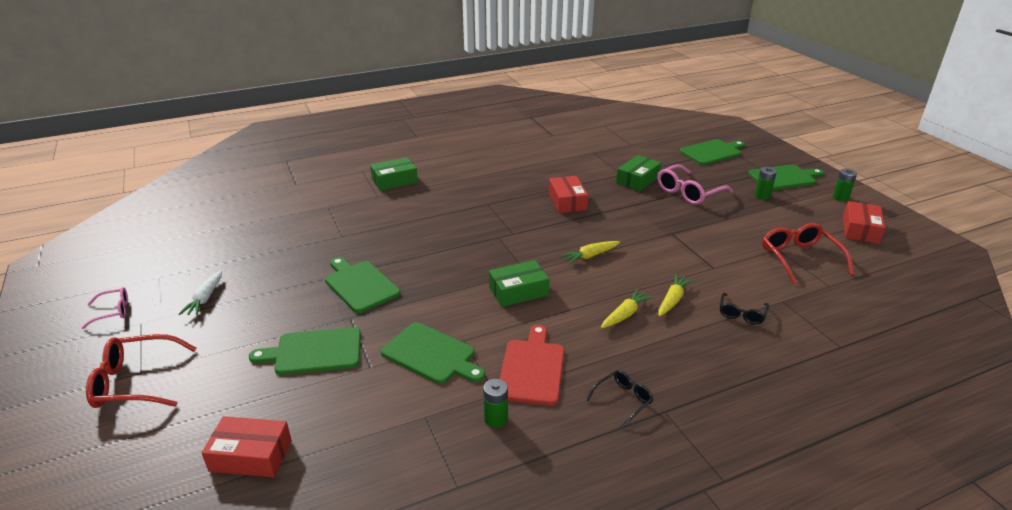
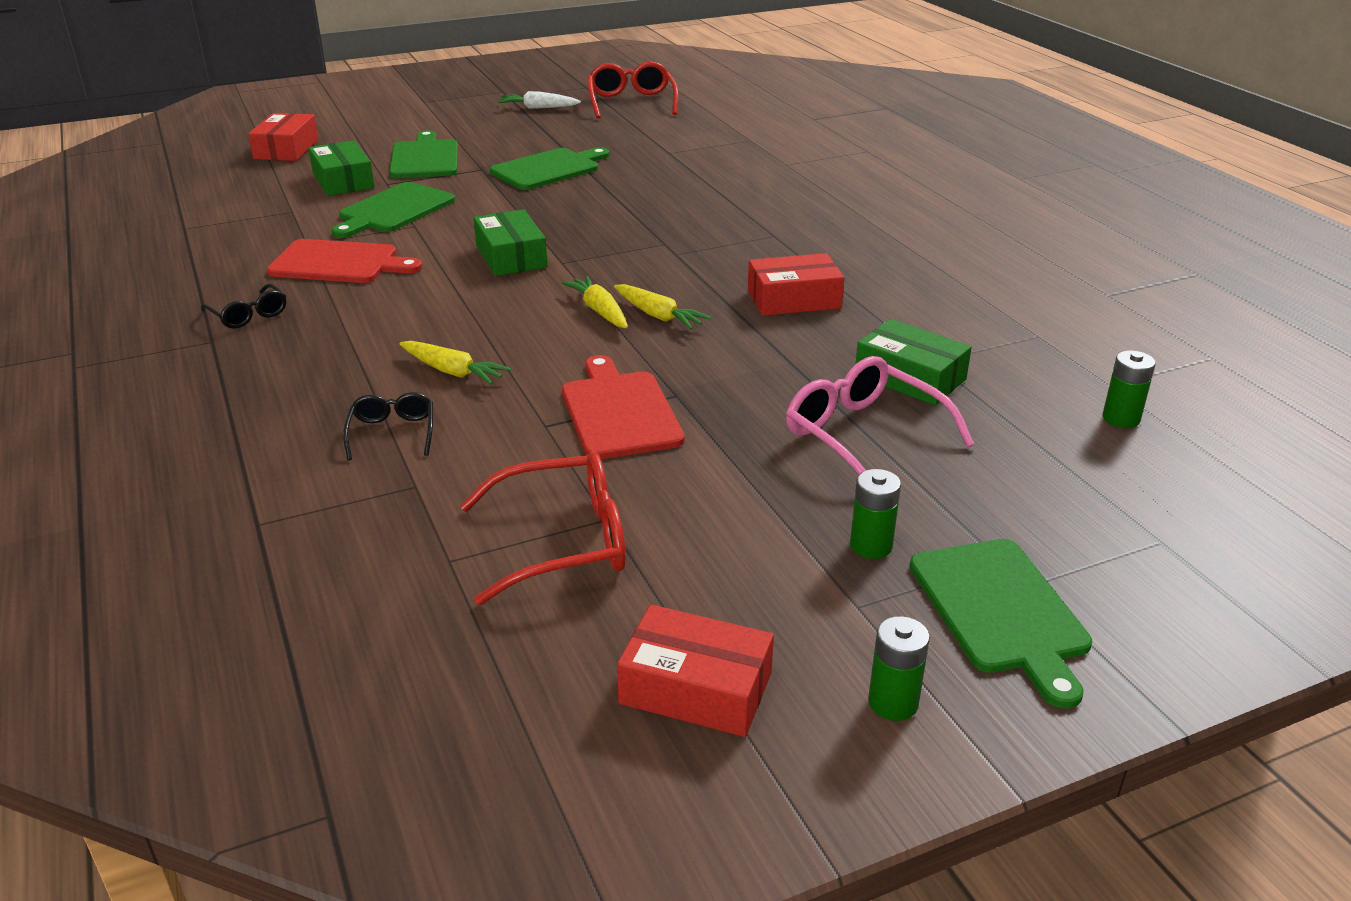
camera: 90 degrees right, 0 degrees up
pink glasses [82,287,128,329] -> none
red glasses [86,334,197,408] -> red glasses moved to [588,61,678,119]
green box [370,157,418,191] -> green box moved to [308,140,375,196]
green battery [483,379,508,428] -> green battery moved to [1103,351,1156,428]
yellow carrot [601,289,653,328] -> yellow carrot moved to [614,284,711,329]
green cutting board [680,139,745,165] -> none
black glasses [720,293,769,325] -> black glasses turned 60 degrees clockwise [343,392,433,460]
none -> red cutting board [562,355,685,459]

